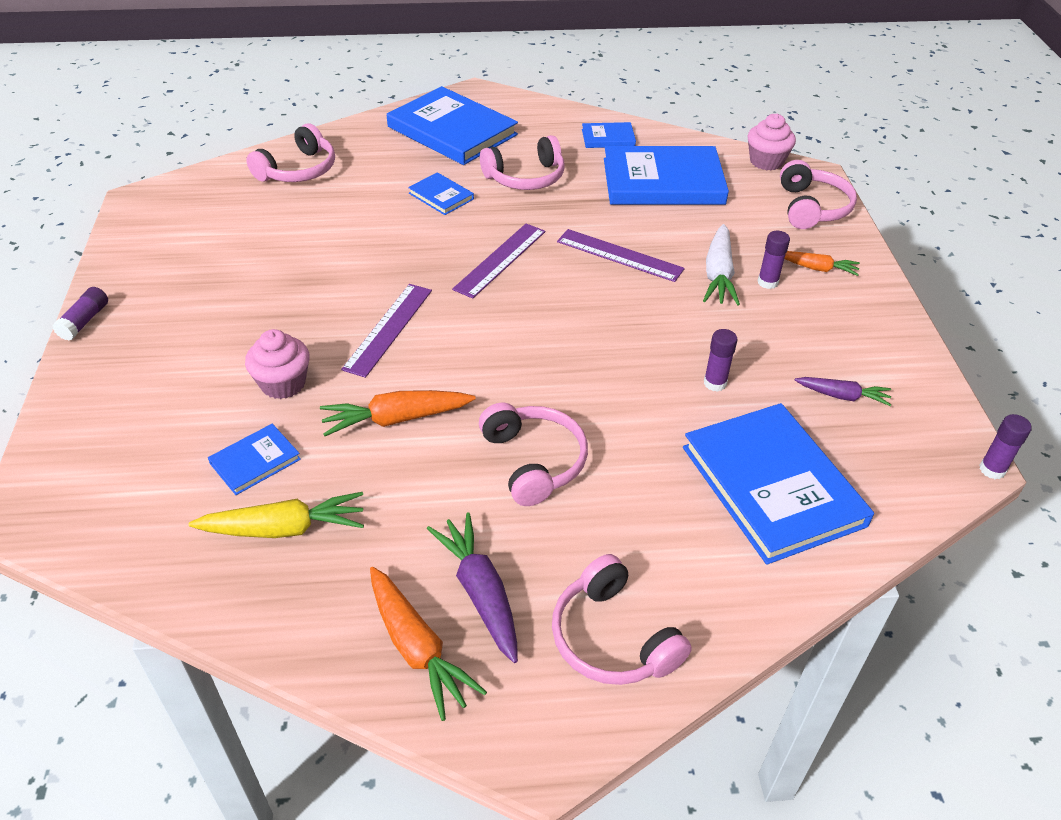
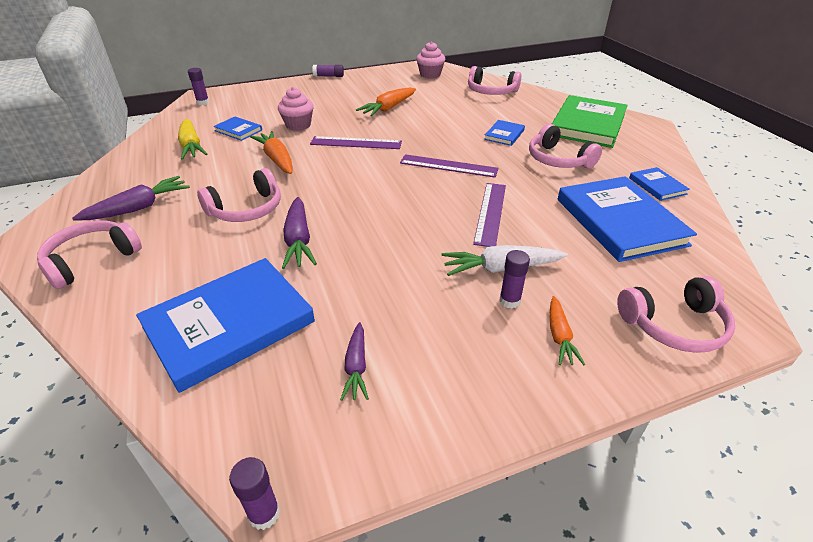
camera: 75 degrees right, 5 degrees down
orange carrot [370,567,487,721] -> orange carrot moved to [356,88,416,116]
blue book [387,86,518,165] -> green book [552,95,628,148]
purple glue stick [704,329,737,392] -> purple glue stick moved to [188,68,209,105]
pink cupcake [748,114,796,170] -> pink cupcake moved to [416,41,445,79]
none -> purple carrot [282,197,317,269]

